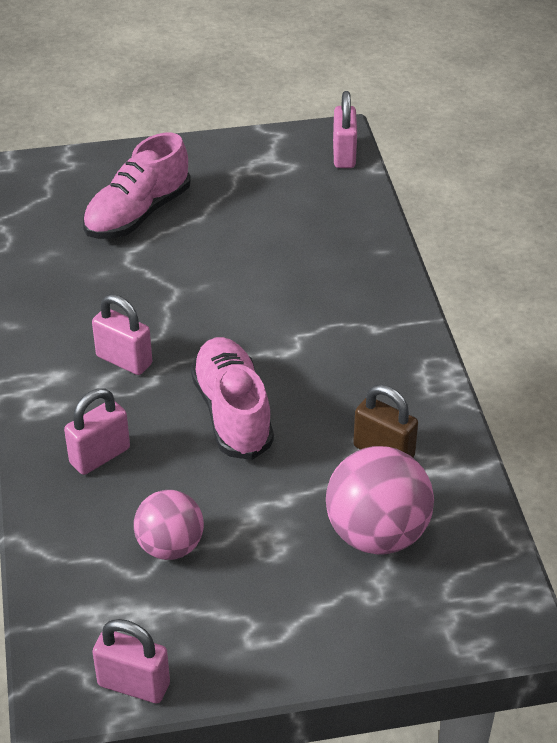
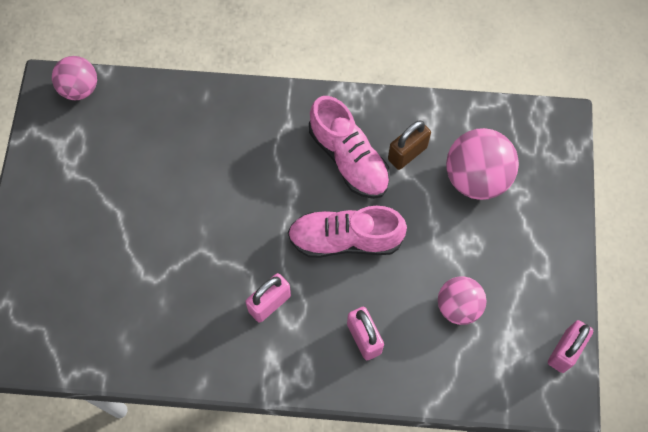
camera: 75 degrees left, 25 degrees up
pink shoe [83,133,191,239] -> pink shoe moved to [309,96,390,199]
pink padlock [333,91,357,168] -> pink ball [52,56,97,100]

